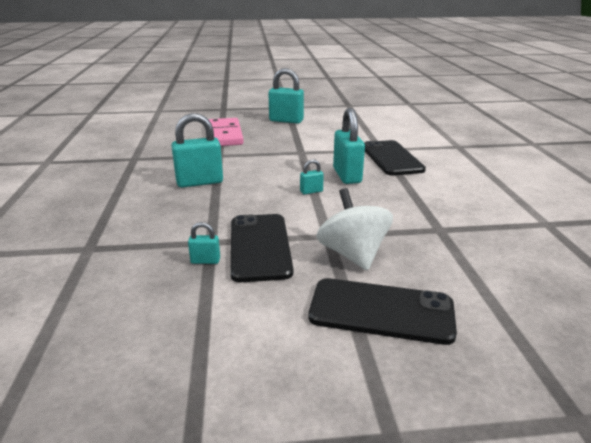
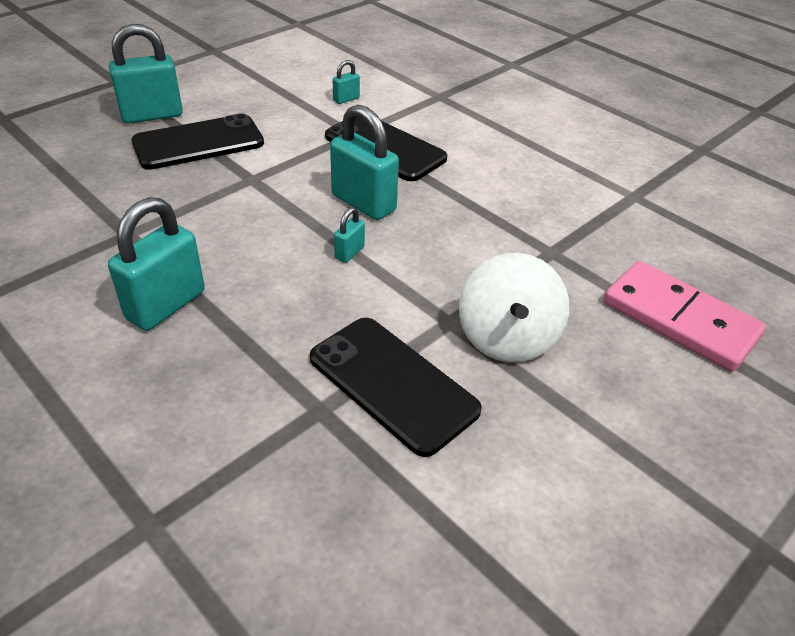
camera: 40 degrees left, 15 degrees up
turquoise padlock [188,222,220,264] -> turquoise padlock moved to [333,60,360,104]
pink domino [209,118,244,146] -> pink domino moved to [604,261,766,372]
black phone [309,278,457,345] -> black phone moved to [131,113,264,170]
white spinning top [316,188,393,271] -> white spinning top turned 120 degrees counterclockwise [459,253,569,363]

